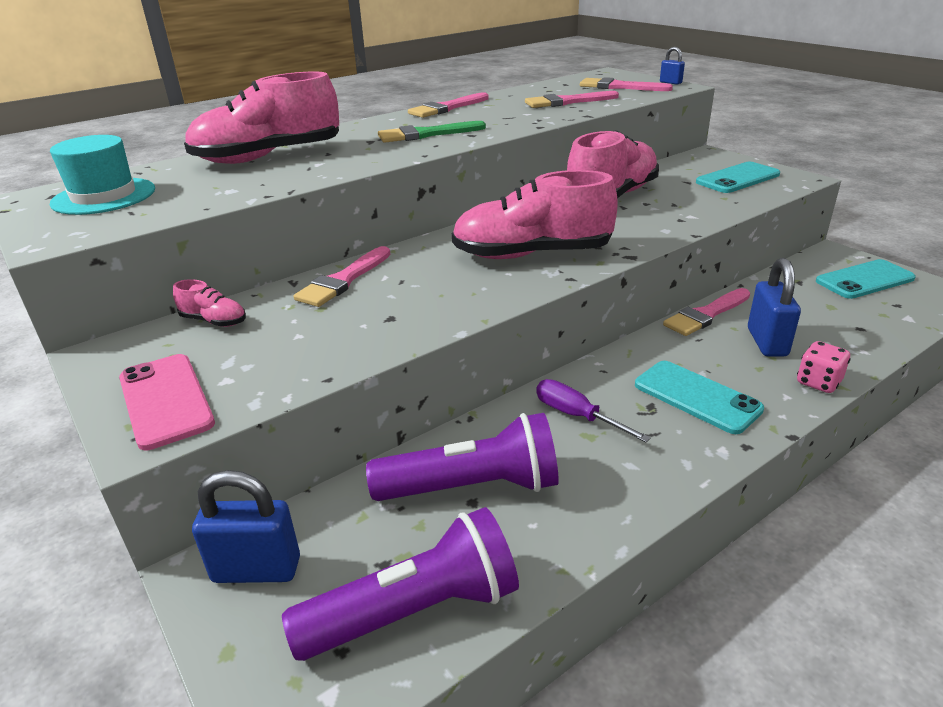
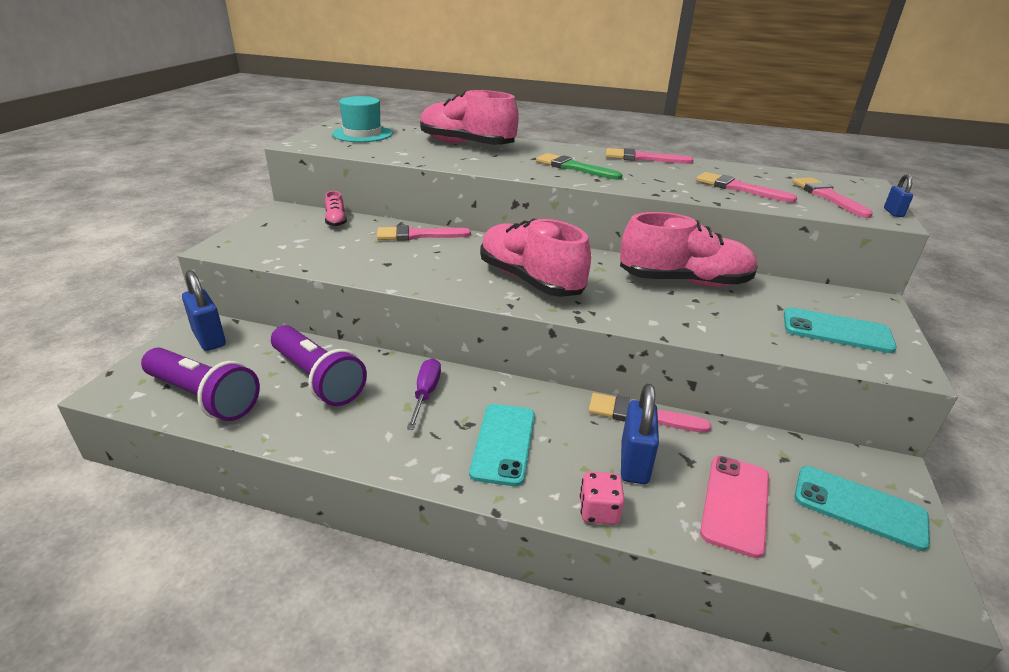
camera: 50 degrees right, 0 degrees up
pink phone [119,354,215,450] -> pink phone moved to [700,456,769,558]
blue padlock [748,258,801,356] -> blue padlock turned 45 degrees counterclockwise [621,384,659,484]

